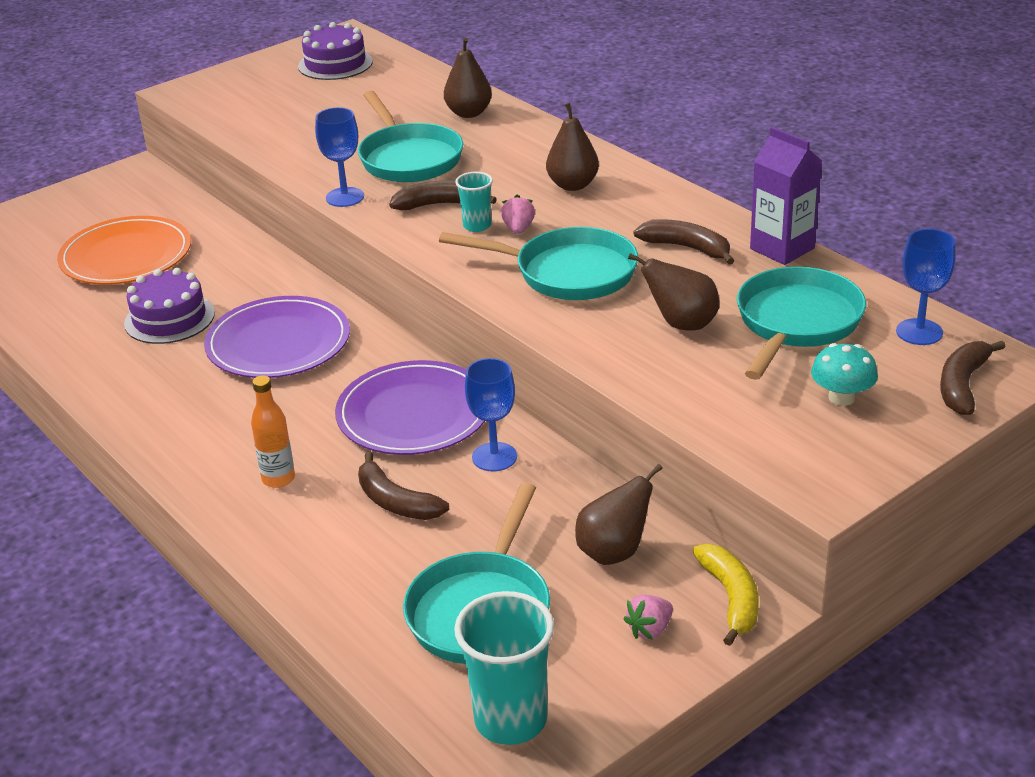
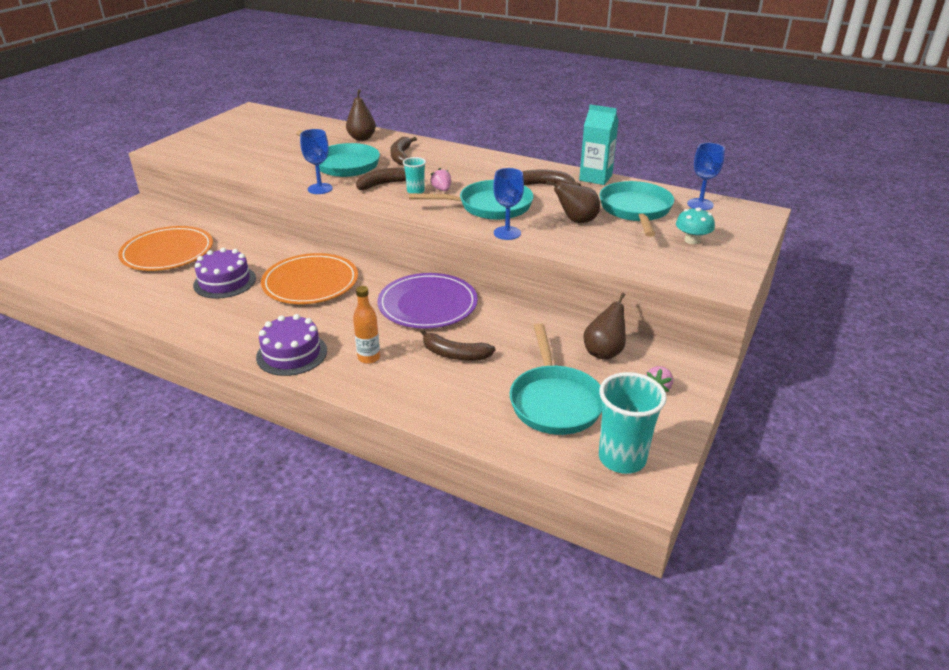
camera: 25 degrees left, 0 degrees up
purple plate [204,296,350,378] -> orange plate [261,253,358,304]
purple cake [298,22,373,80] -> purple cake moved to [256,314,327,376]
blue goblet [465,358,517,471] -> blue goblet moved to [493,168,524,240]
brown pear [546,103,599,191] -> none
yellow banana [692,544,758,646] -> none
purple carton [750,127,822,265] -> turquoise carton [579,104,619,185]
brown banana [940,341,1006,415] -> brown banana moved to [390,137,417,165]

